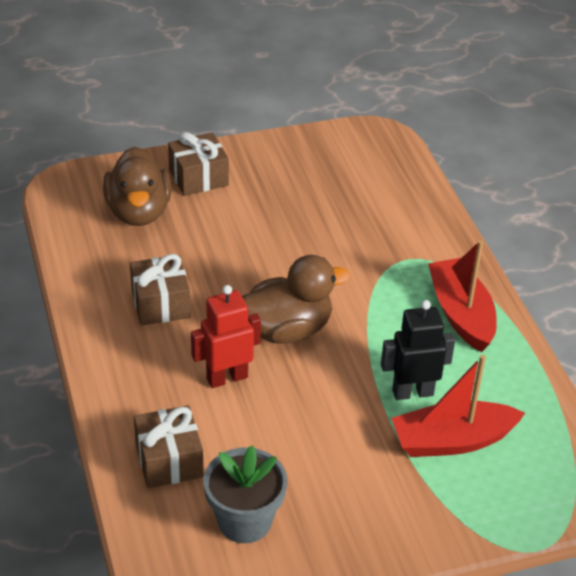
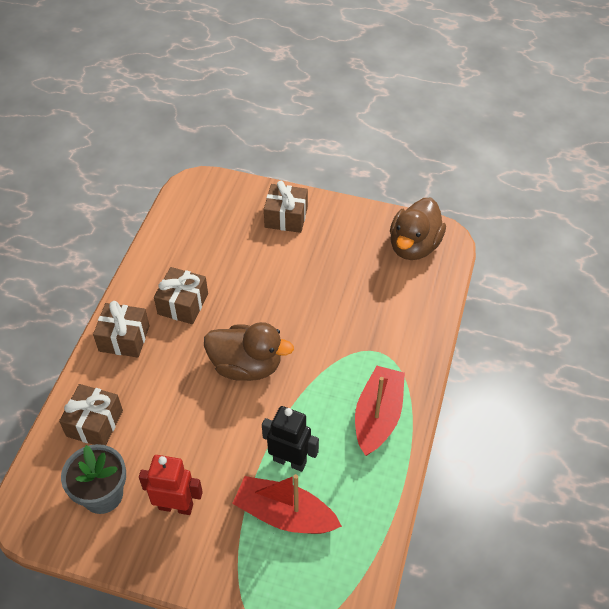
camera: 35 degrees right, 10 degrees up
brown duck [103,147,171,226] -> brown duck moved to [390,198,446,260]
red robot [191,285,261,388] -> red robot moved to [139,455,203,515]
none -> brown gift [93,301,150,358]

